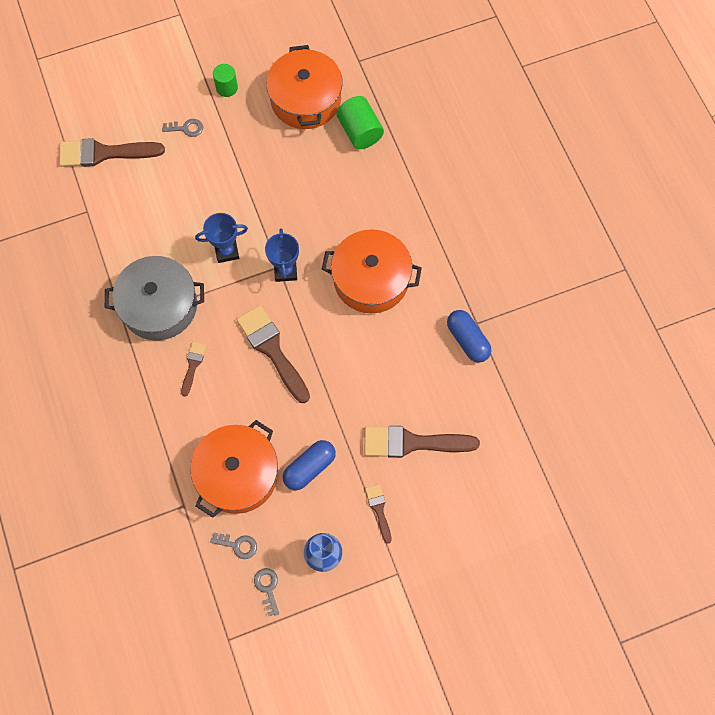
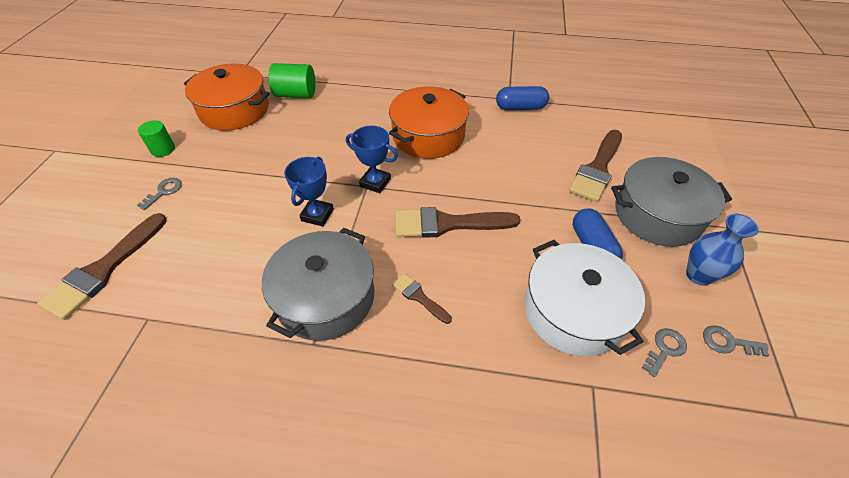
camera: 60 degrees left, 20 degrees down
orange pot [190,420,278,518] -> white pot [524,240,645,356]
brown brush [365,484,392,544] -> grey pot [611,157,732,247]

